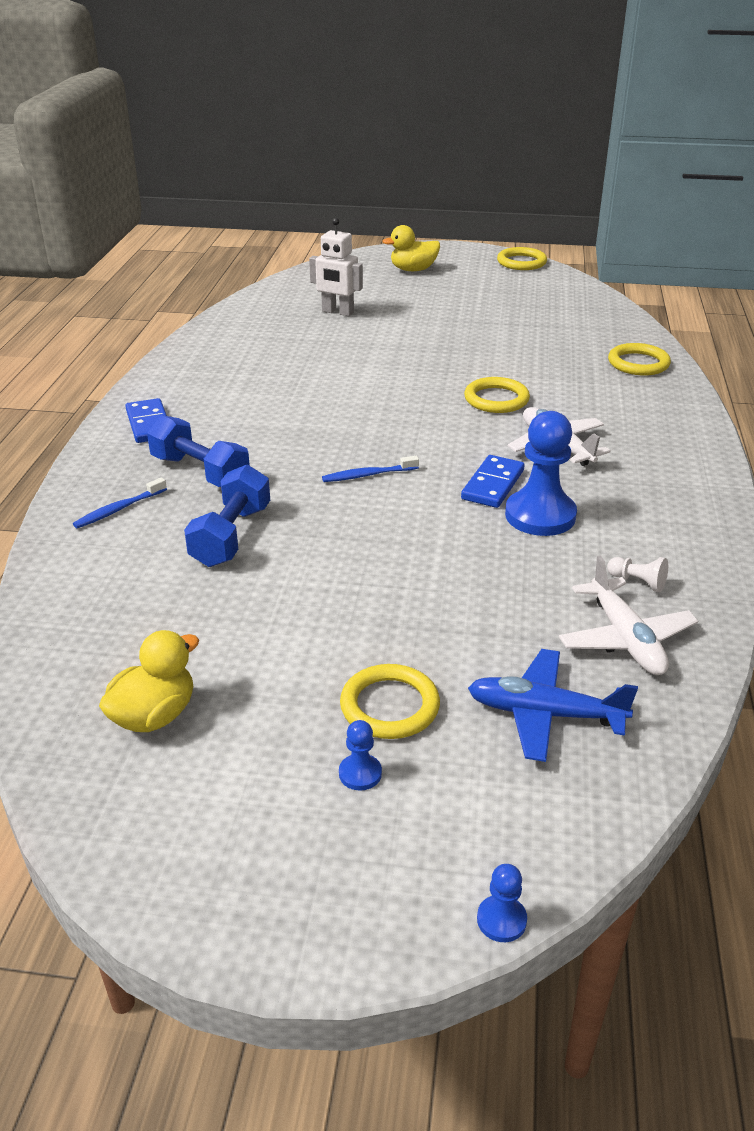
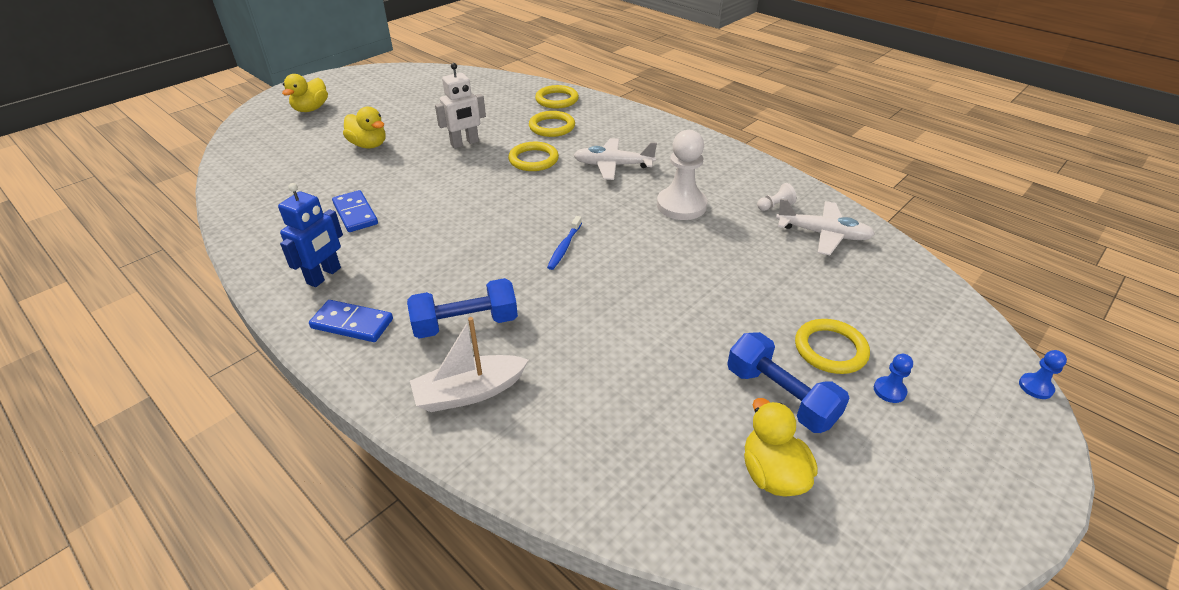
camera: 55 degrees left, 5 degrees up
blue toothbrush [73,477,167,528] -> white boat [410,317,529,412]
blue dumbbell [184,465,270,567] -> blue dumbbell moved to [727,332,850,433]
white robot [309,218,363,316] -> white robot moved to [435,63,486,148]
blue domino [461,455,525,508] -> blue domino moved to [332,190,378,232]
blue plane [468,649,638,762] -> none
yellow ring [497,247,547,270] -> yellow ring moved to [529,111,575,137]
blue pawn [505,411,577,536] -> white pawn [657,130,707,220]
none -> blue robot [278,183,343,287]
none -> yellow duck [343,107,386,148]

